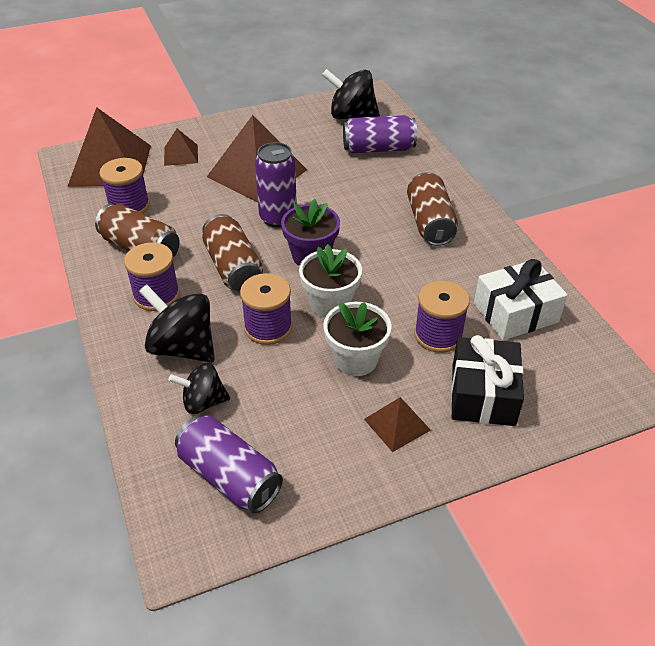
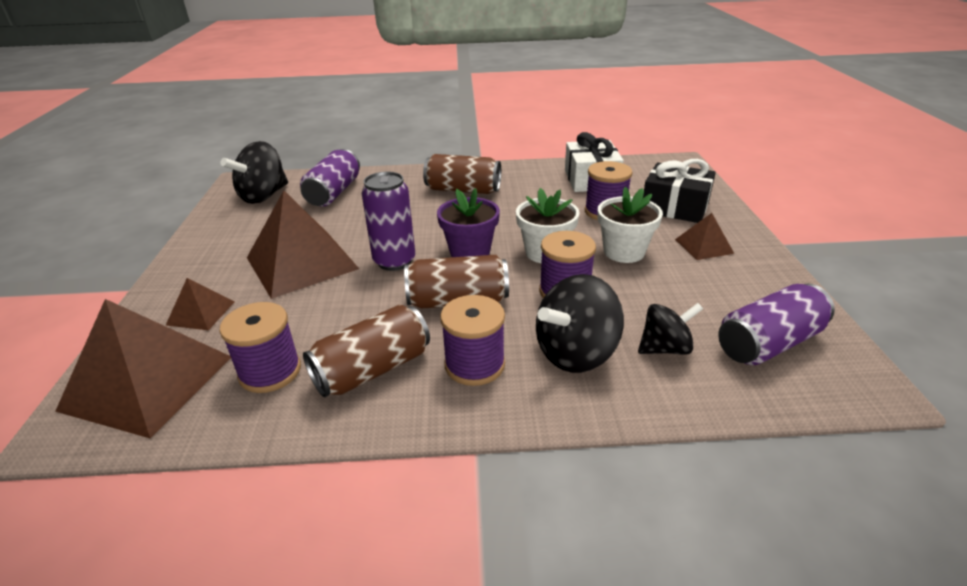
camera: 70 degrees left, 10 degrees down
black spinning top [169,362,230,414] -> black spinning top turned 120 degrees counterclockwise [638,303,703,355]

